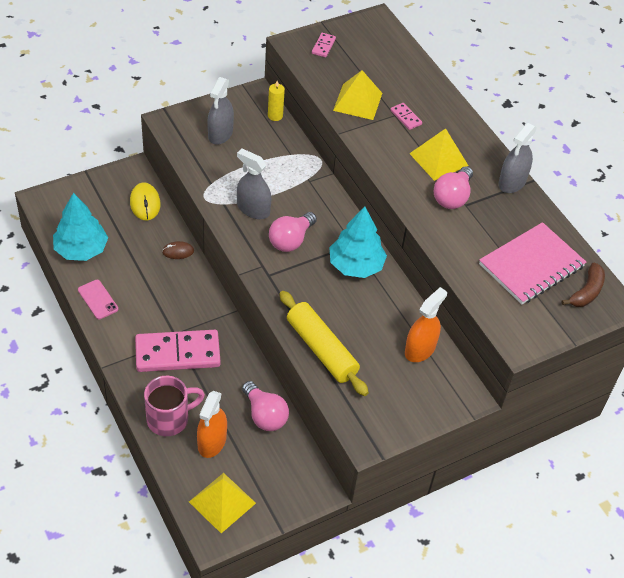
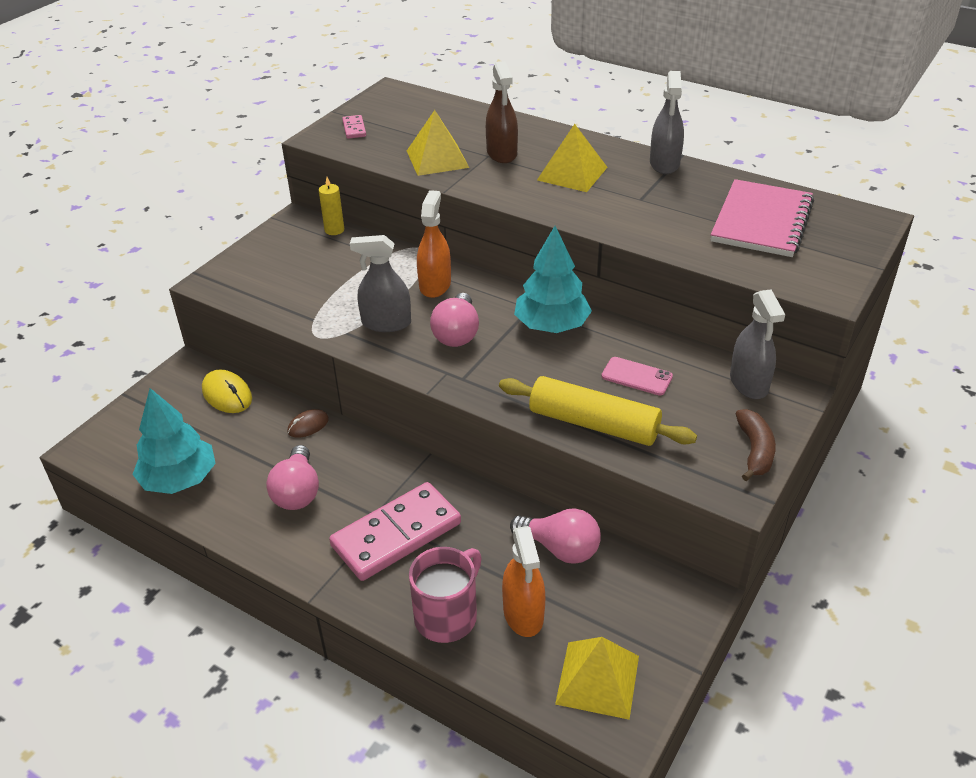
camera: 25 degrees left, 10 degrees down
pink phone [78,280,118,319] -> pink phone moved to [601,357,673,395]
grey spray bottle [208,77,234,145] -> grey spray bottle moved to [730,289,785,399]
pink domino [390,103,422,130] -> brown spray bottle [486,62,518,163]
orange spray bottle [405,287,447,362] -> orange spray bottle moved to [417,190,451,298]
pink light bulb [434,166,473,209] -> pink light bulb moved to [266,445,319,510]
brown banana [562,263,605,307] -> brown banana moved to [736,409,776,481]

